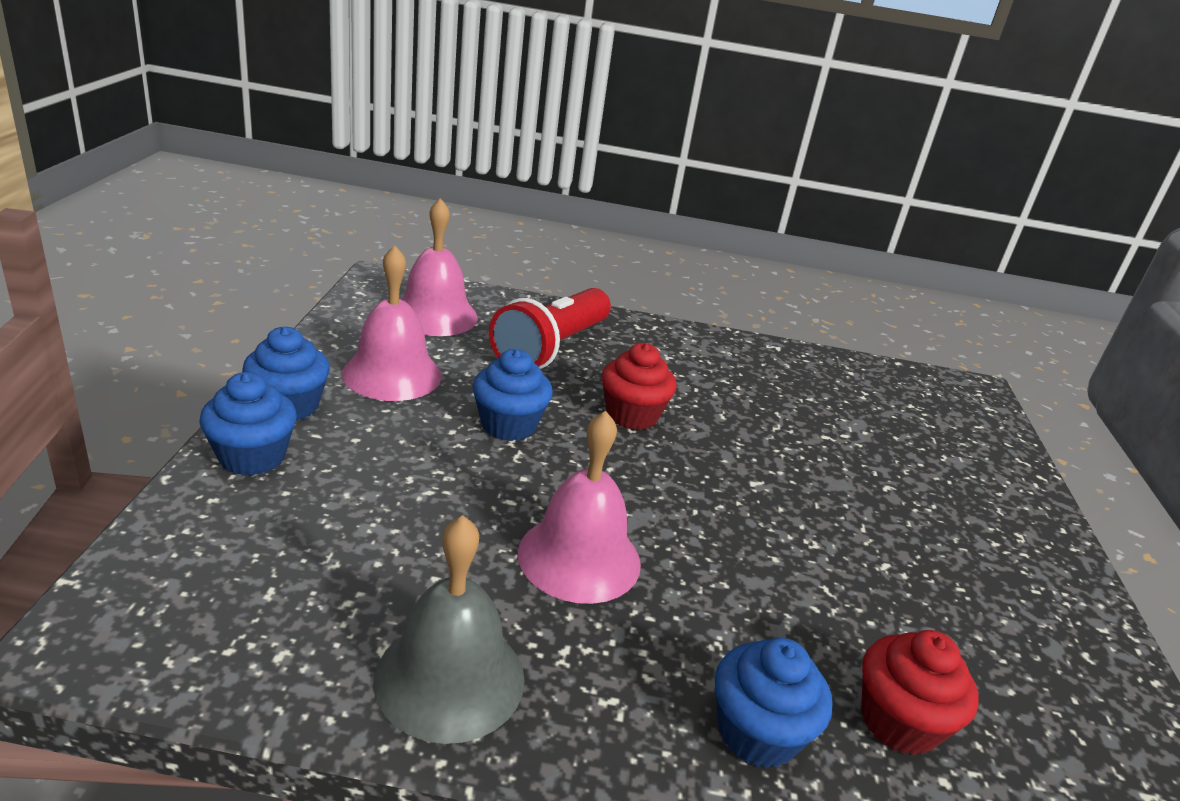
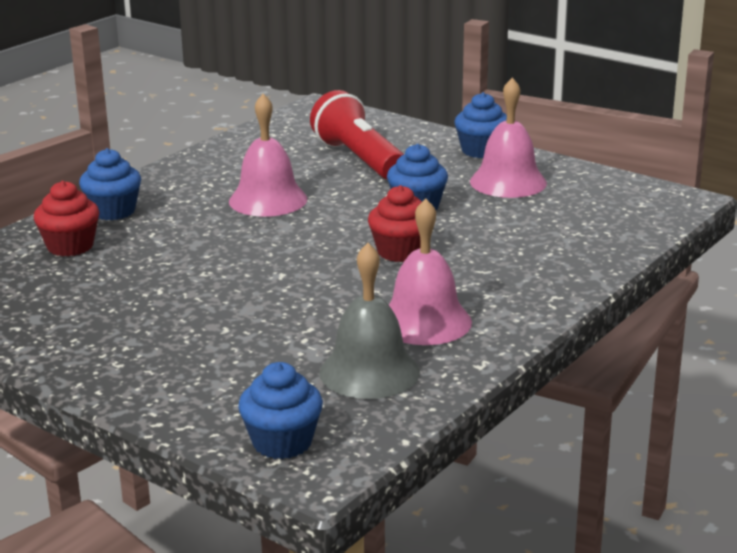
camera: 125 degrees right, 5 degrees down
blue cupcake [199,372,297,476] -> blue cupcake moved to [238,362,323,459]
grey bell [373,515,525,744] -> grey bell moved to [319,243,420,399]
pink bell [401,198,478,336] -> pink bell moved to [389,198,472,345]
red flashlight [489,288,611,369] -> red flashlight moved to [310,90,404,180]

